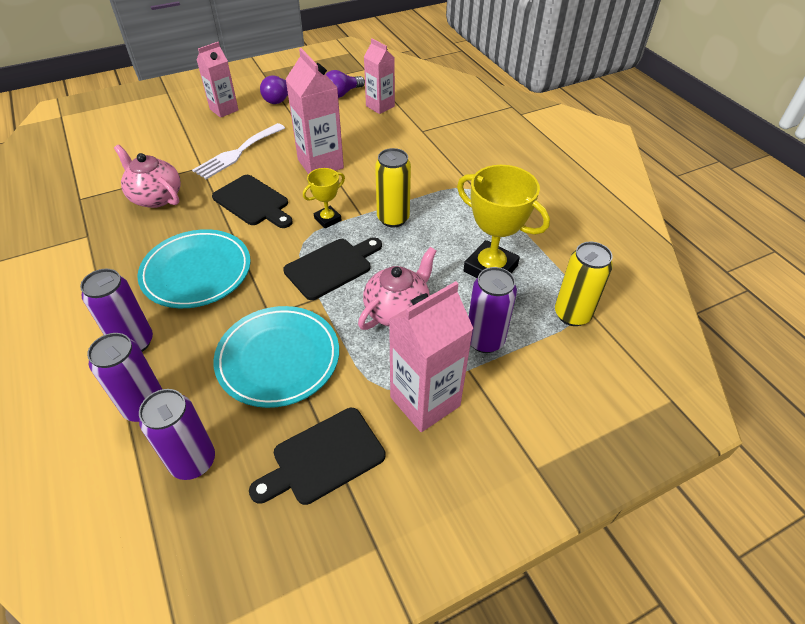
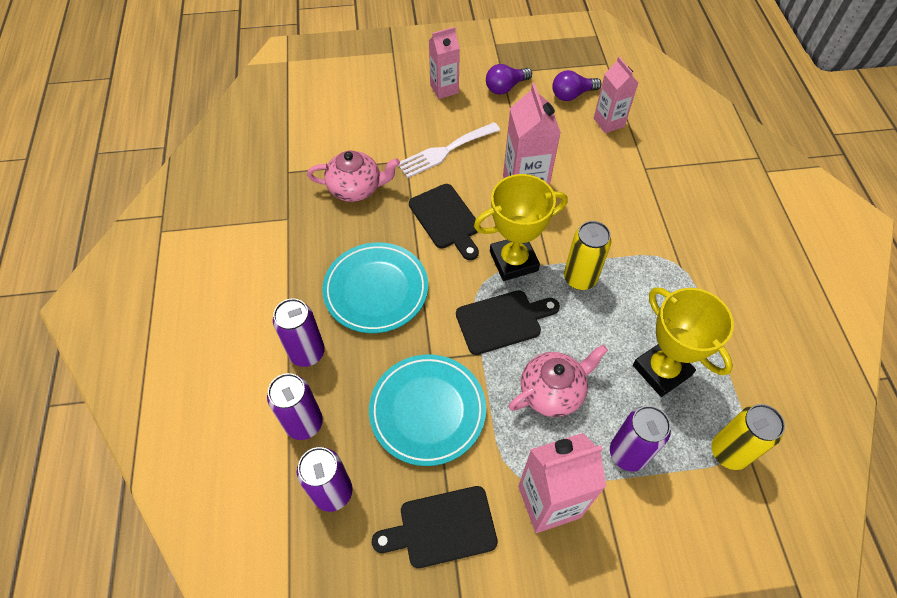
camera: 20 degrees right, 10 degrees up
pink teapot [114,145,181,208] -> pink teapot turned 120 degrees clockwise [307,150,400,202]
yellow trophy [303,168,345,228] -> yellow trophy [474,174,567,281], size x1.86

